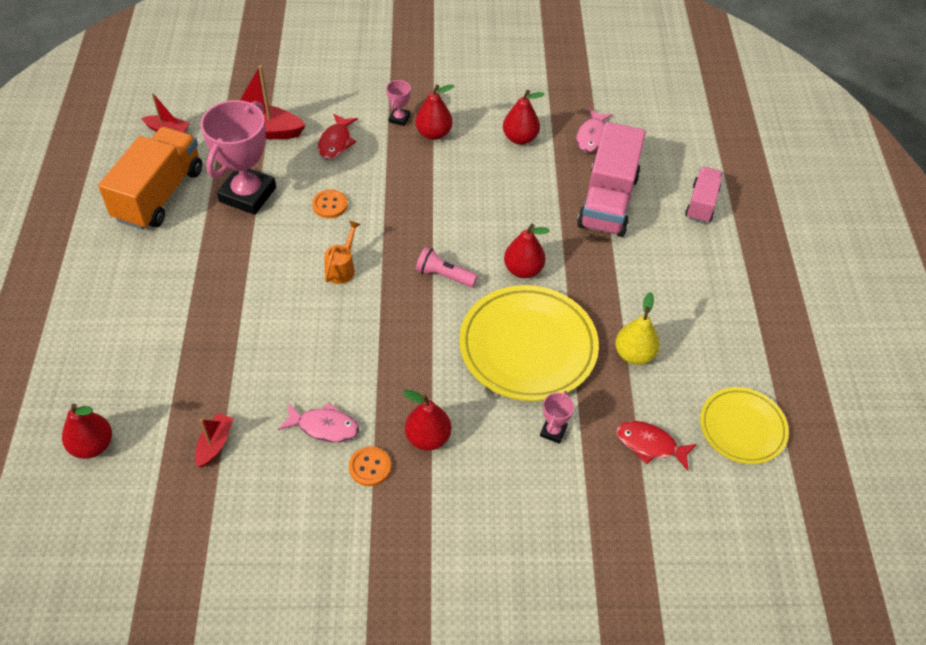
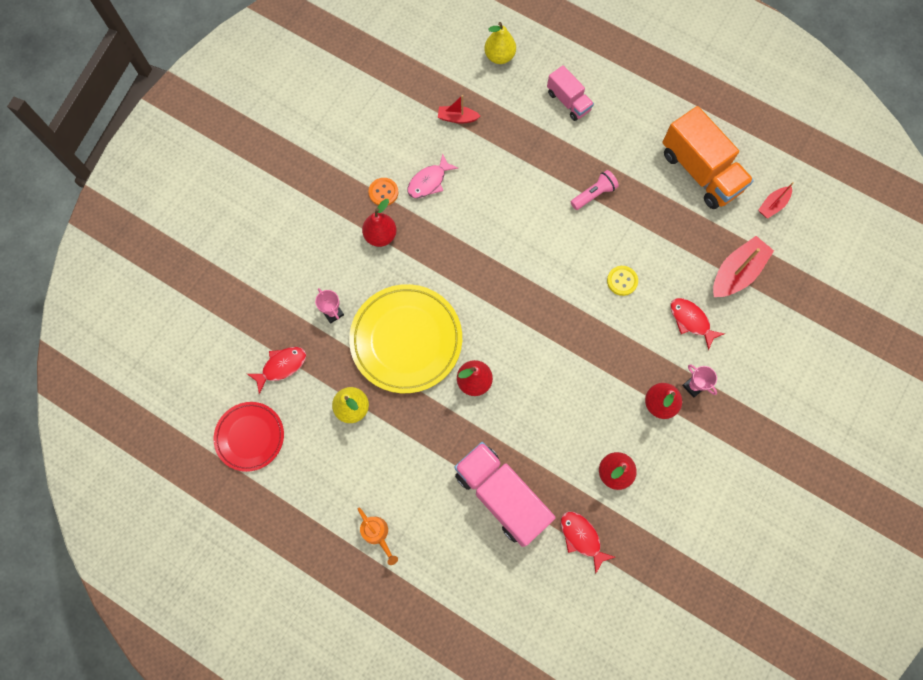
camera: 125 degrees right, 20 degrees up
red pear [62,404,112,459] -> yellow pear [484,22,516,64]
red boat [195,413,234,467] -> red boat turned 135 degrees clockwise [438,95,480,124]
pink trophy [200,100,276,215] -> none
orange button [312,190,348,218] -> yellow button [607,266,638,296]
orange watering can [324,221,360,284] -> orange watering can moved to [358,507,398,565]
pink flashlight [416,247,478,287] -> pink flashlight moved to [571,170,619,210]
pink fish [576,108,613,153] -> red fish [560,511,615,574]
pink truck [685,167,723,223] -> pink truck moved to [547,65,594,121]
yellow plate [700,387,789,464] -> red plate [214,402,284,472]

